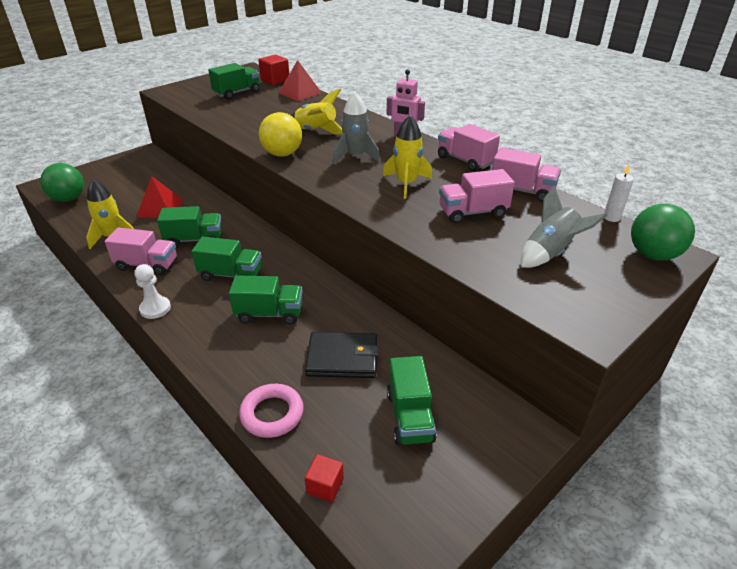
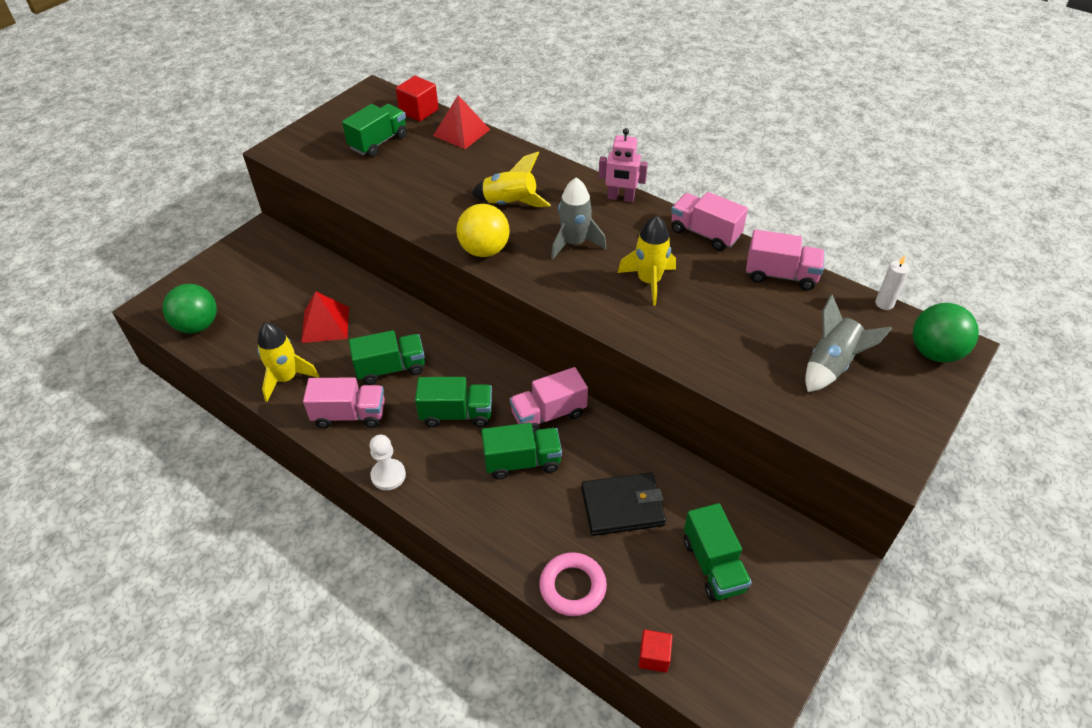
camera: 10 degrees left, 10 degrees up
pink truck [439,169,515,223] -> pink truck moved to [509,367,588,434]

